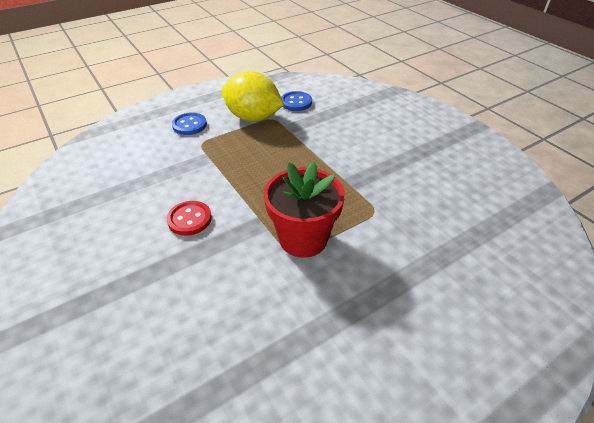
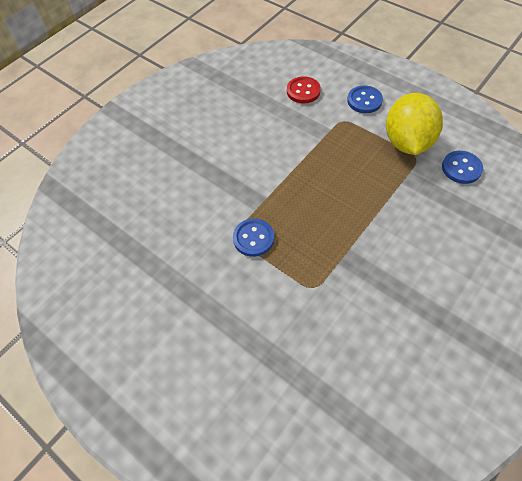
camera: 75 degrees right, 15 degrees up
red button [167,201,212,236] -> red button moved to [287,76,321,103]
red flower pot [263,162,345,258] -> blue button [233,218,274,257]

